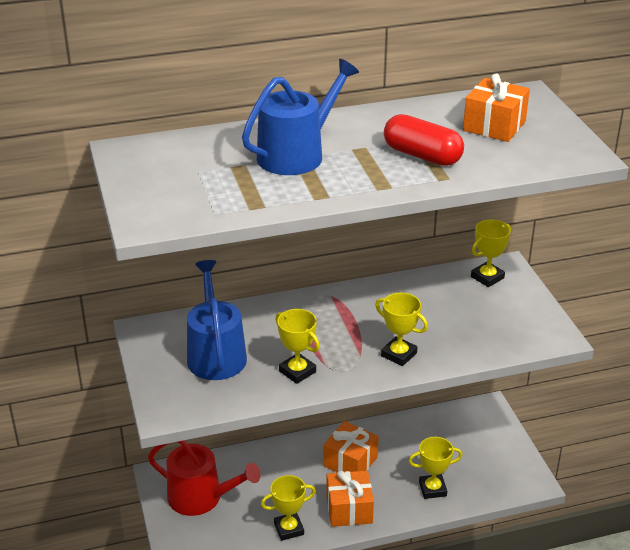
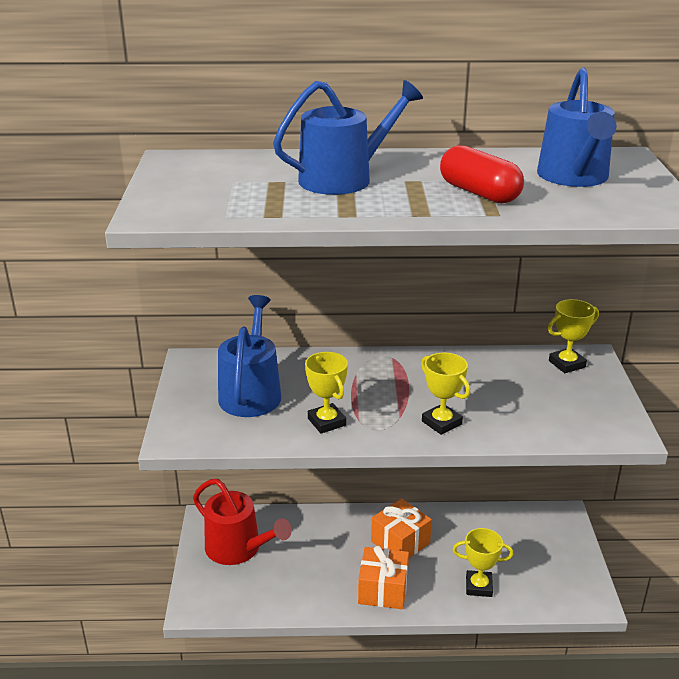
camera: 15 degrees right, 5 degrees down
yellow trophy [261,475,316,541] -> none
orange gift [463,73,530,142] -> blue watering can [537,68,617,187]

